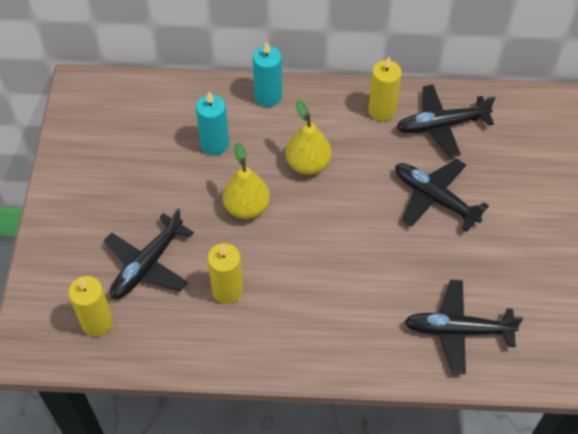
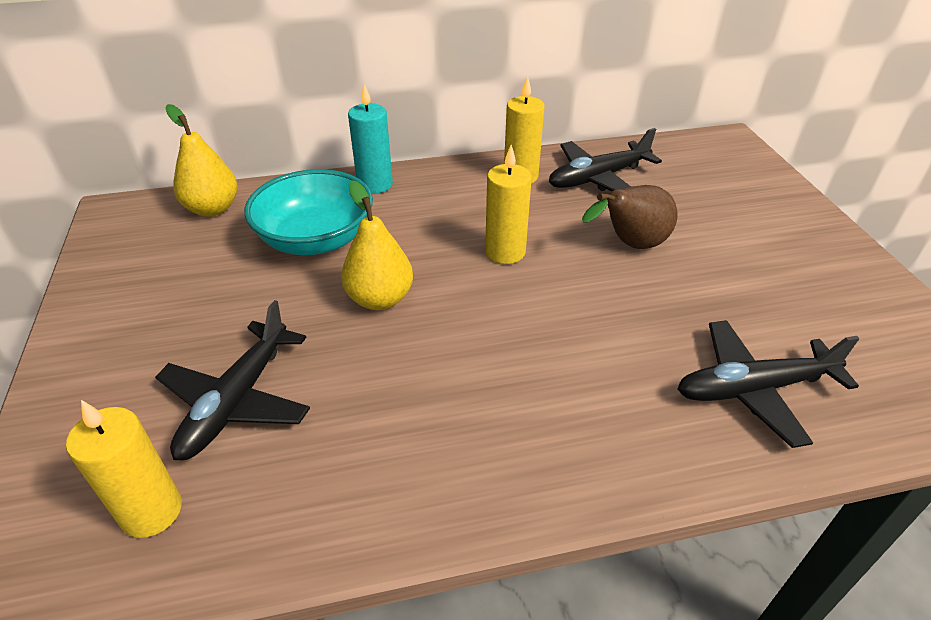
camera: 15 degrees left, 15 degrees down
turquoise candle [196,91,229,155] -> turquoise bowl [244,169,373,255]
yellow candle [208,243,243,304] -> yellow candle moved to [485,145,532,264]
yellow pear [286,100,332,175] -> yellow pear moved to [165,104,238,217]
black plane [395,159,489,231] -> brown pear [582,185,678,249]

